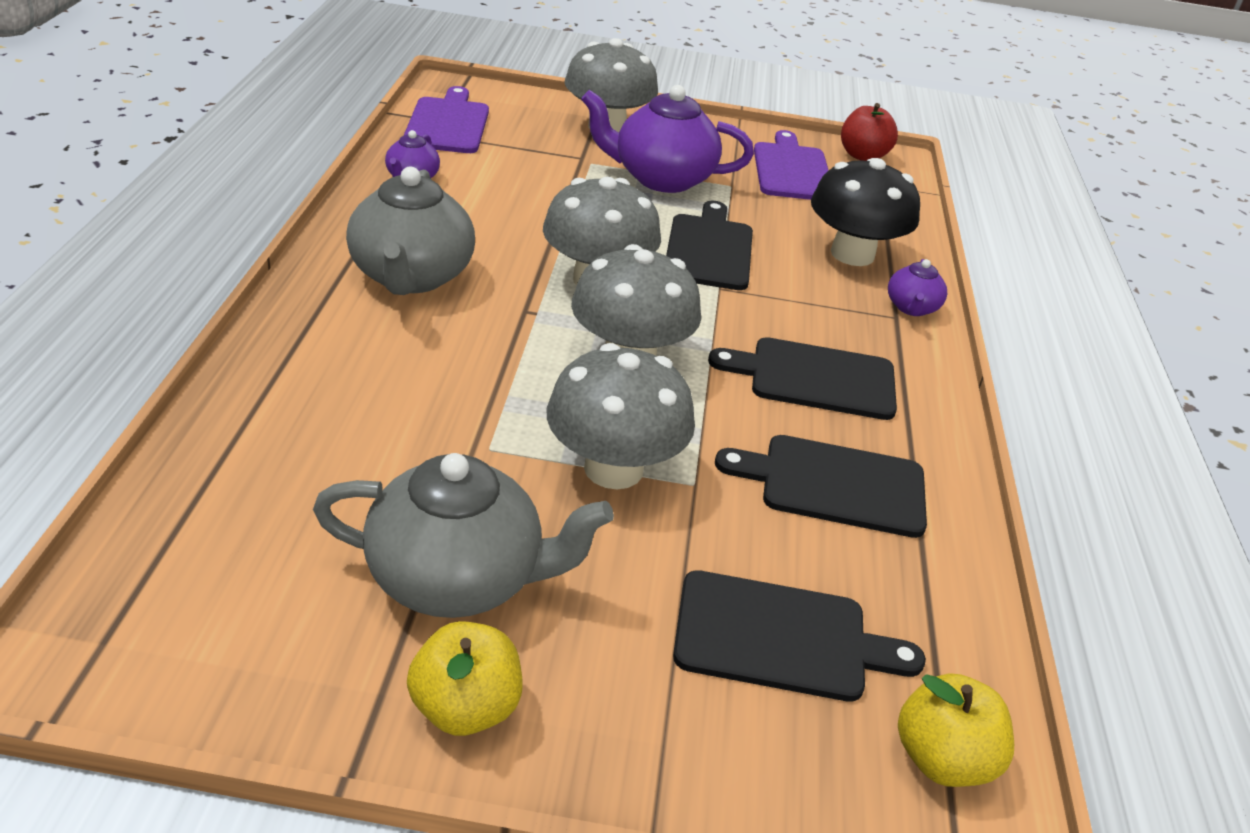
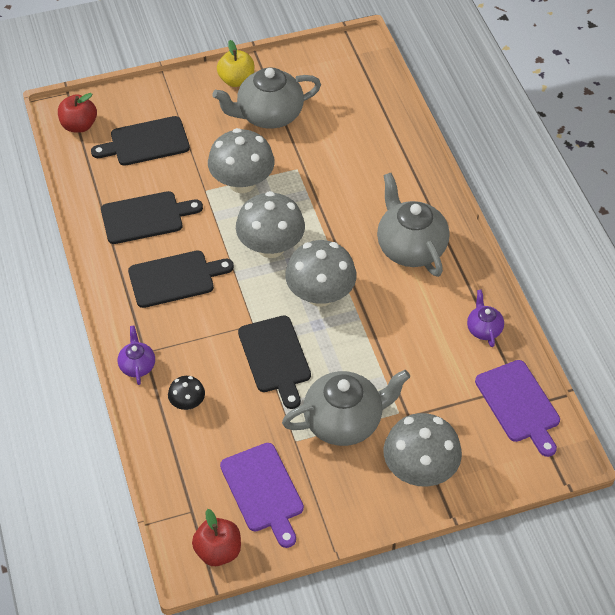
camera: 160 degrees right, 15 degrees up
purple teapot [581,85,754,193] -> grey teapot [282,370,410,446]
black mushroom [811,158,920,266] -> black mushroom [168,376,205,410], size x0.50
yellow apple [898,673,1014,787] -> red apple [58,93,97,133]

